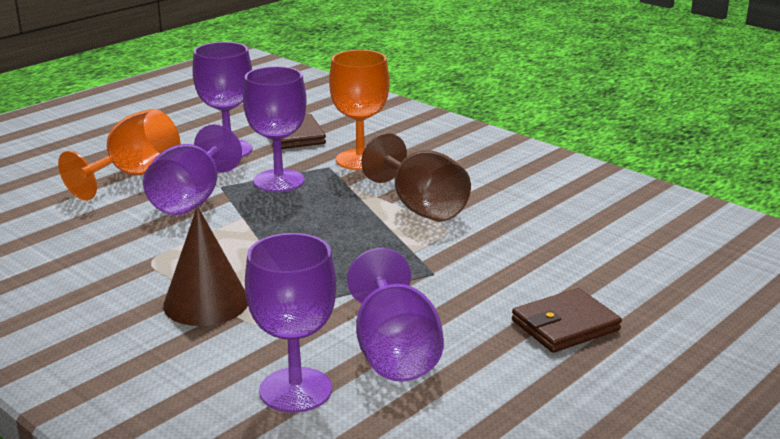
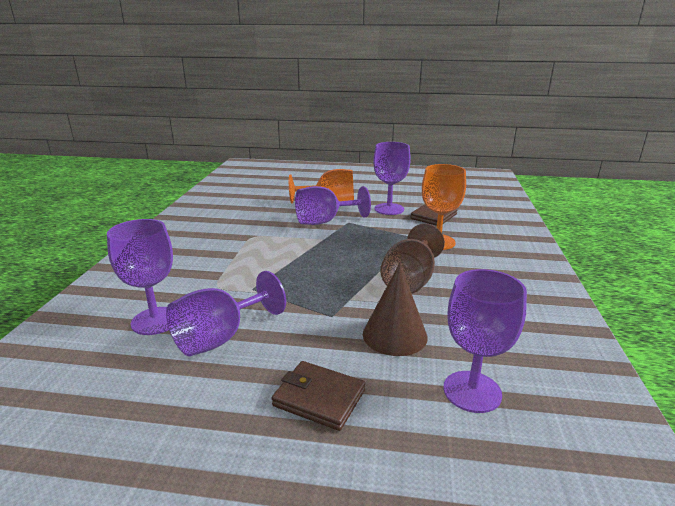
camera: 55 degrees right, 0 degrees up
brown cone [163,206,248,326] -> brown cone moved to [363,263,428,356]
purple goblet [243,66,307,192] -> purple goblet moved to [443,269,527,413]

